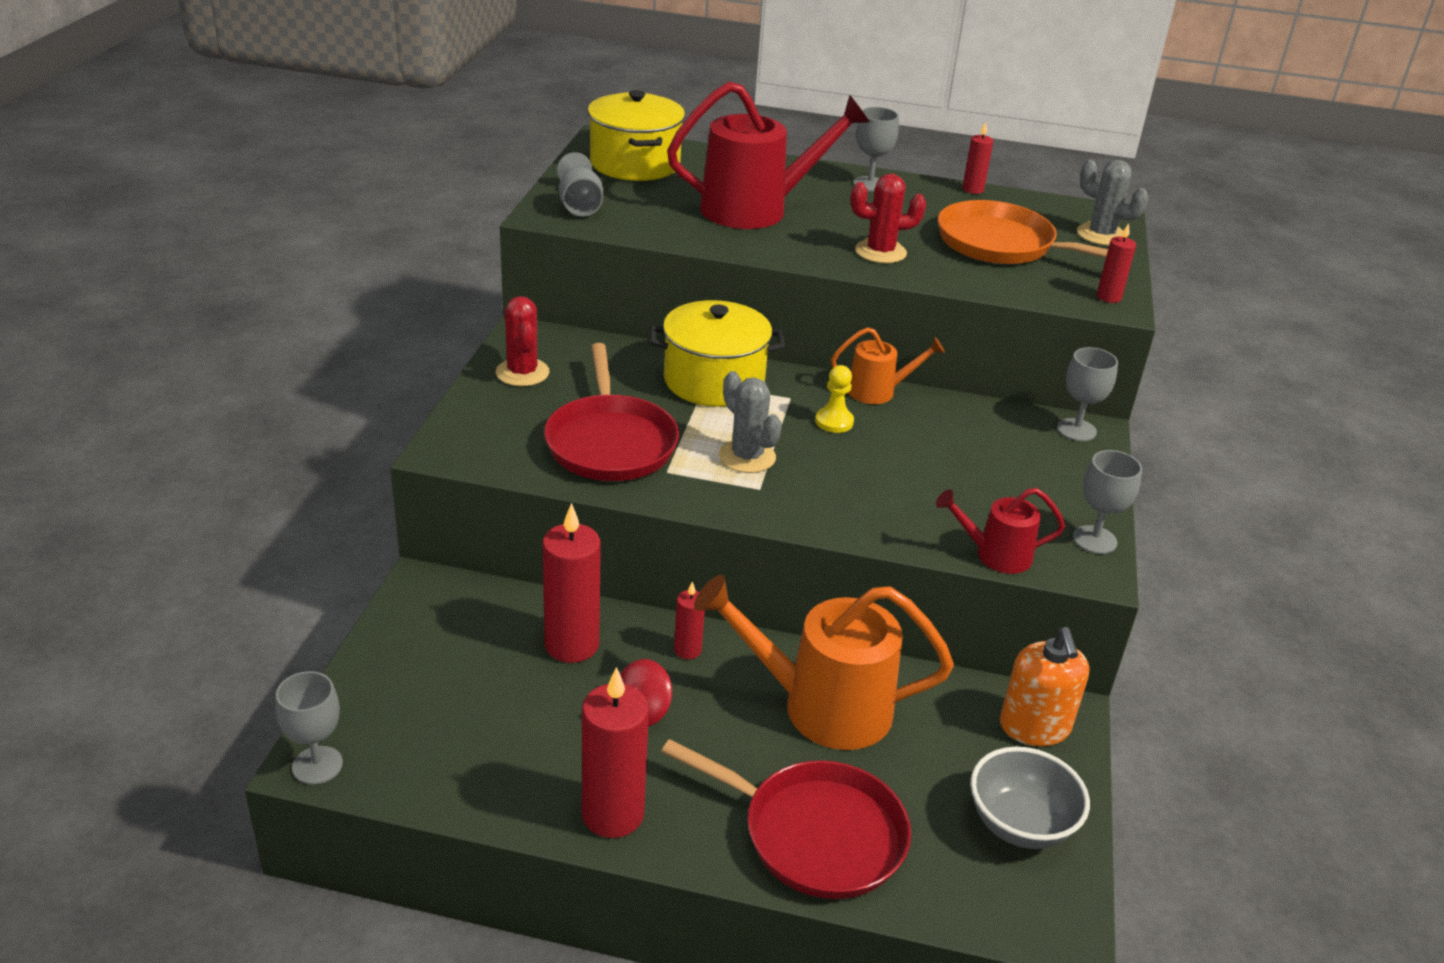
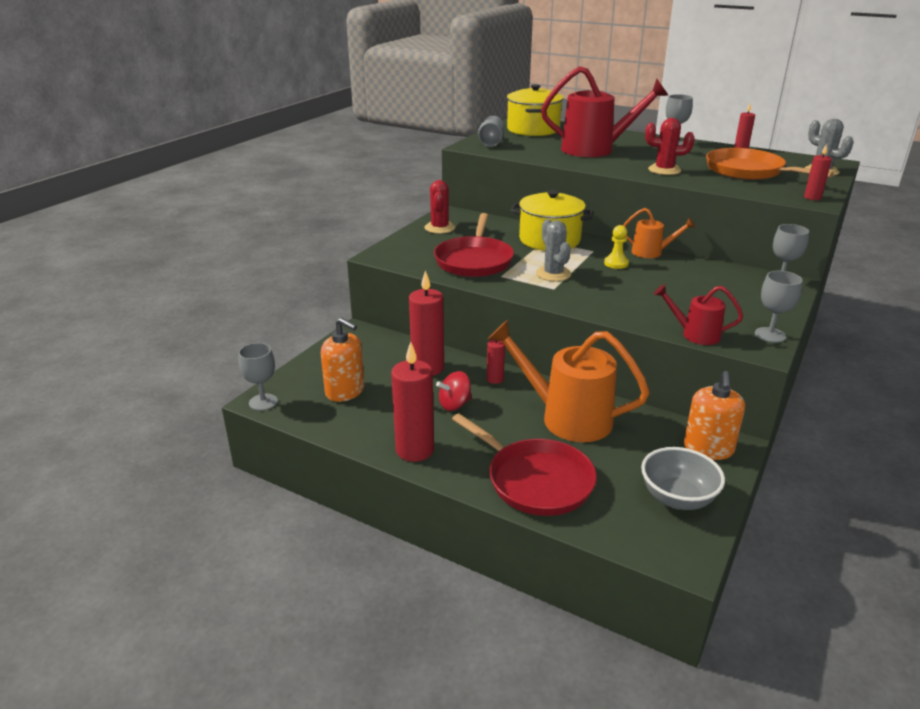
camera: 20 degrees right, 5 degrees down
none -> orange soap dispenser [321,318,365,402]

